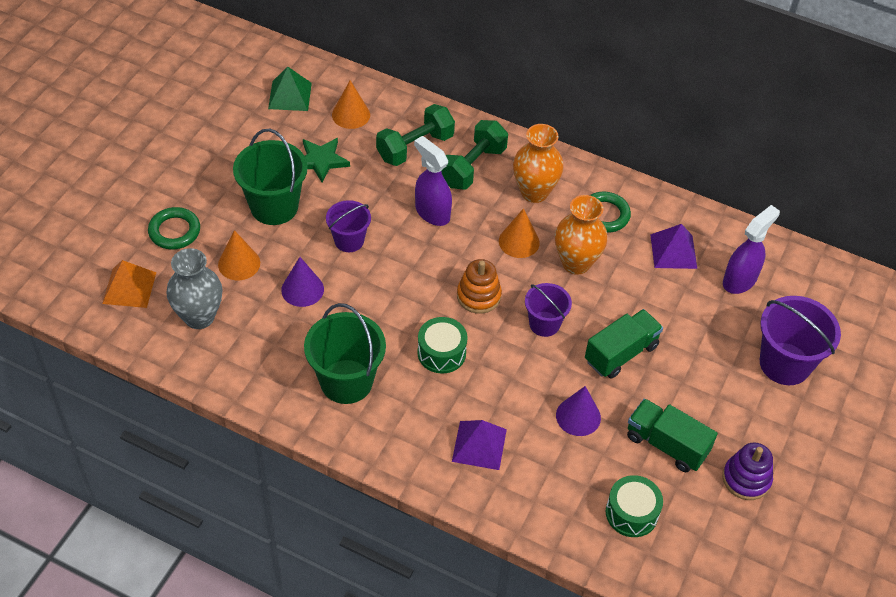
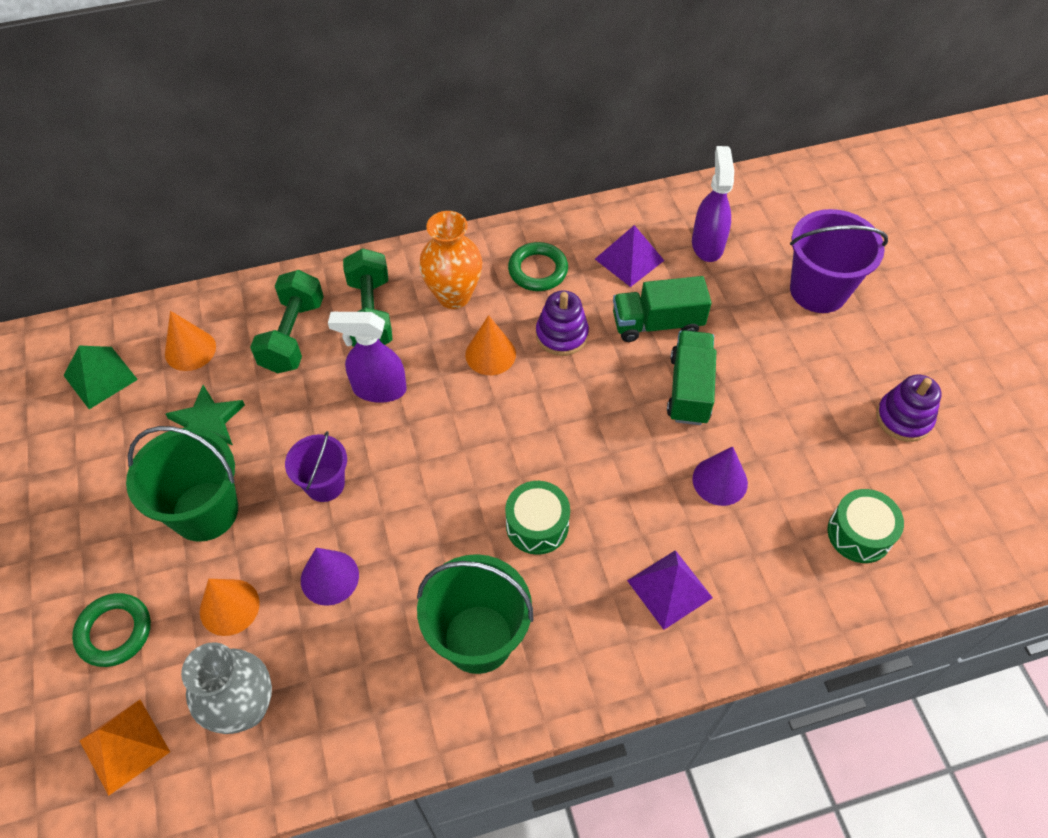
camera: 40 degrees left, 5 degrees up
orange stacking toy [457,259,502,314] -> none
purple bucket [525,283,572,337] -> none
orange vase [555,195,607,275] -> purple stacking toy [536,291,589,356]
green truck [627,399,718,472] -> green truck moved to [613,276,712,342]

